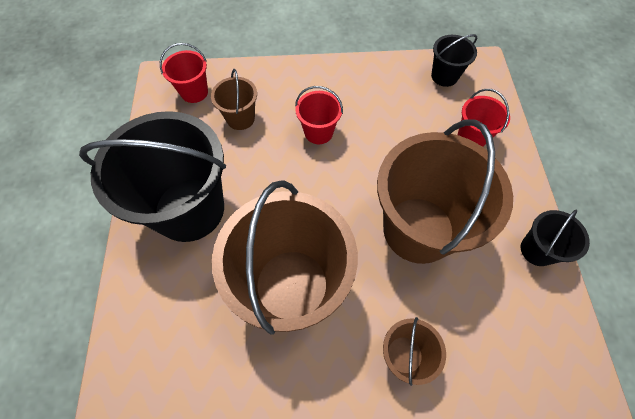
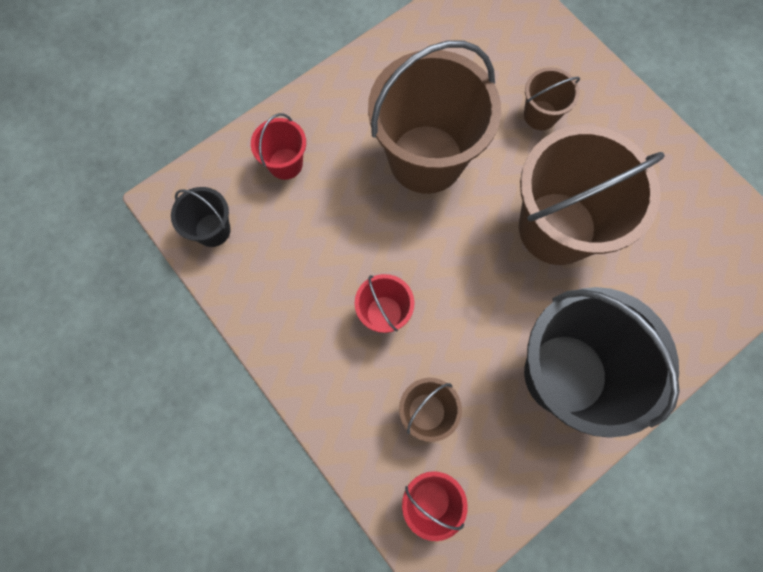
camera: 125 degrees left, 10 degrees up
black bucket [521,209,590,266] -> none

